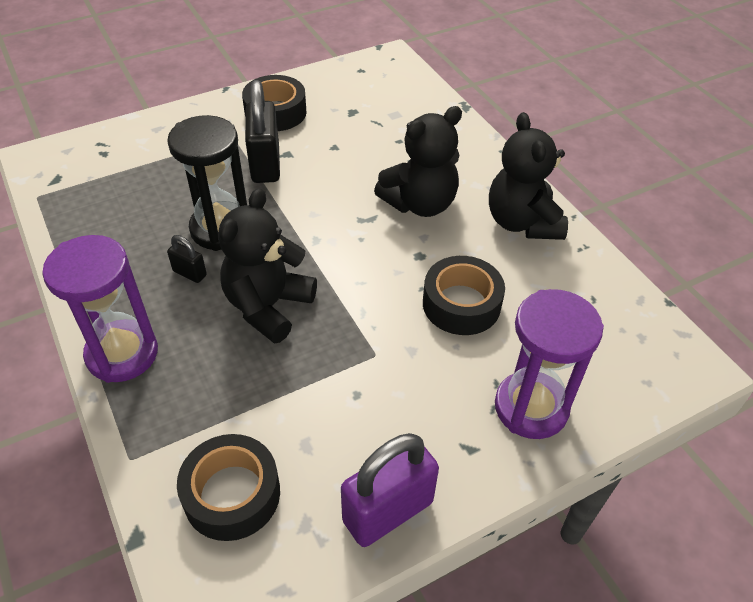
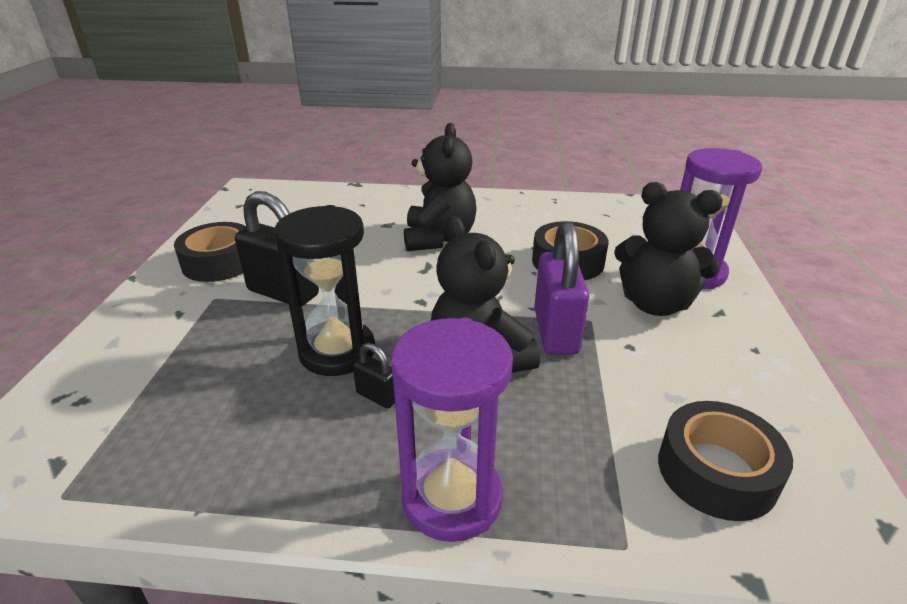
camera: 55 degrees left, 15 degrees down
black padlock [167,235,207,283] -> black padlock turned 60 degrees clockwise [353,343,395,409]
purple padlock [341,433,439,547] -> purple padlock moved to [534,221,589,355]
black teddy bear [489,112,568,240] -> black teddy bear moved to [614,182,723,316]

